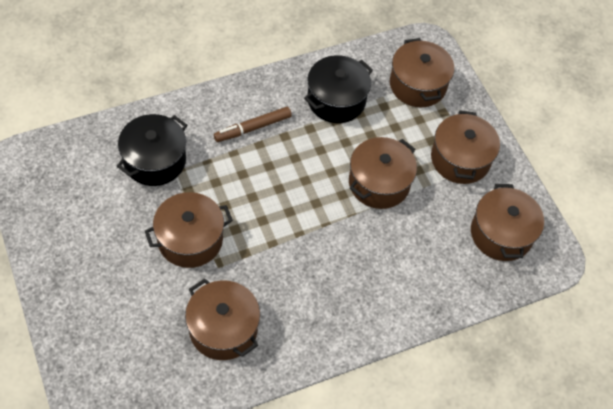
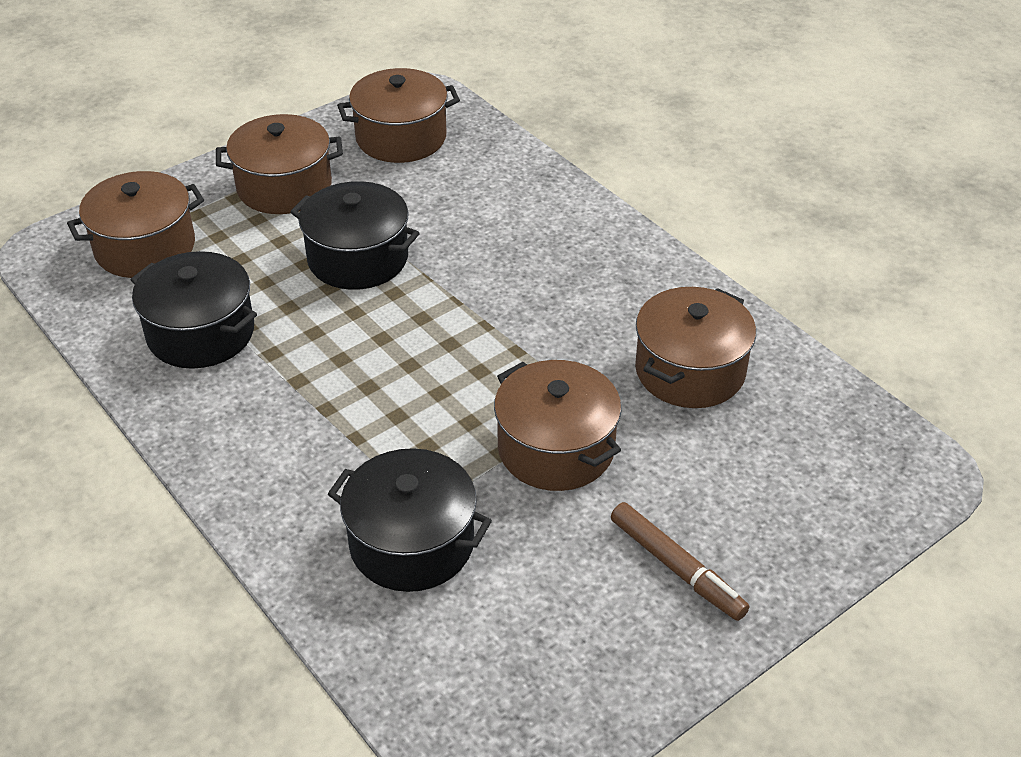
camera: 100 degrees left, 15 degrees down
brown marker [214,107,292,142] -> brown marker moved to [611,502,749,621]
brown pot [349,137,417,209] -> black pot [290,181,420,290]

